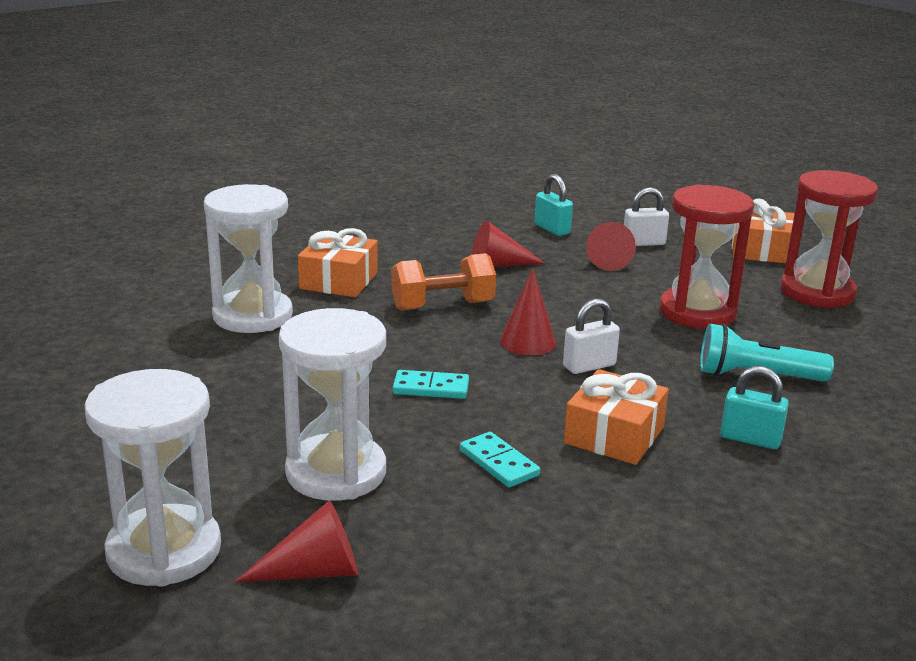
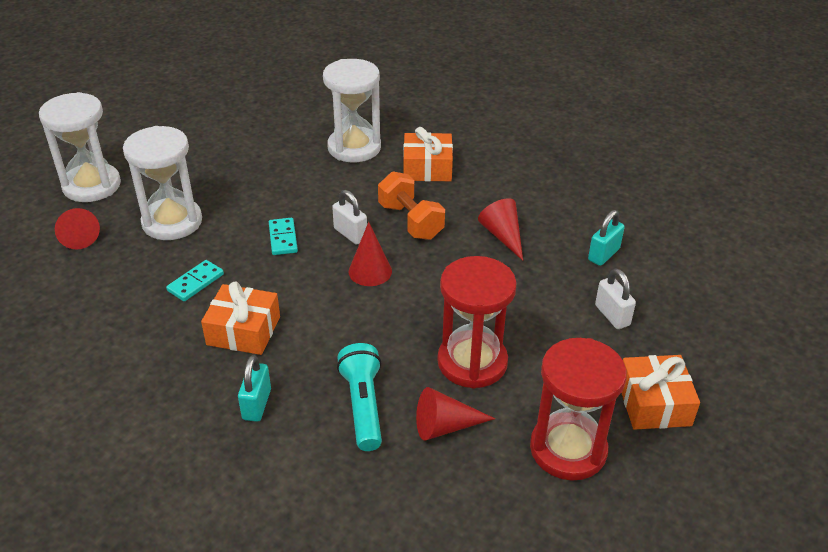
camera: 75 degrees right, 15 degrees up
white padlock [563,299,620,374] -> white padlock moved to [332,190,367,245]
red cone [586,222,636,271] -> red cone moved to [416,387,495,440]

